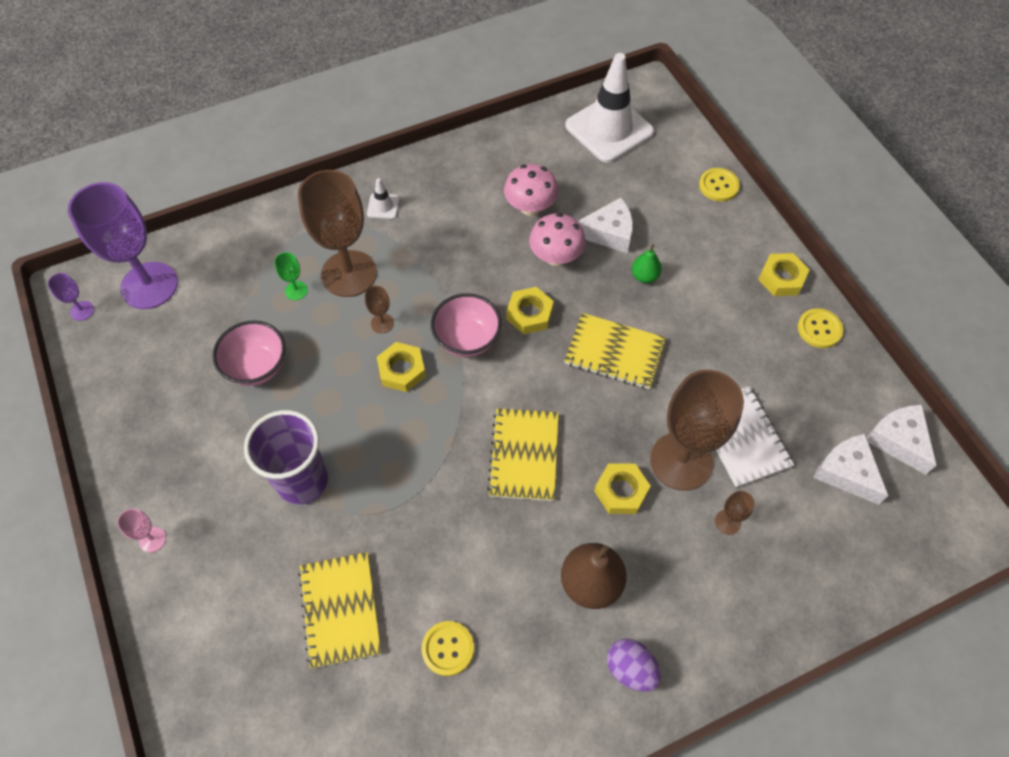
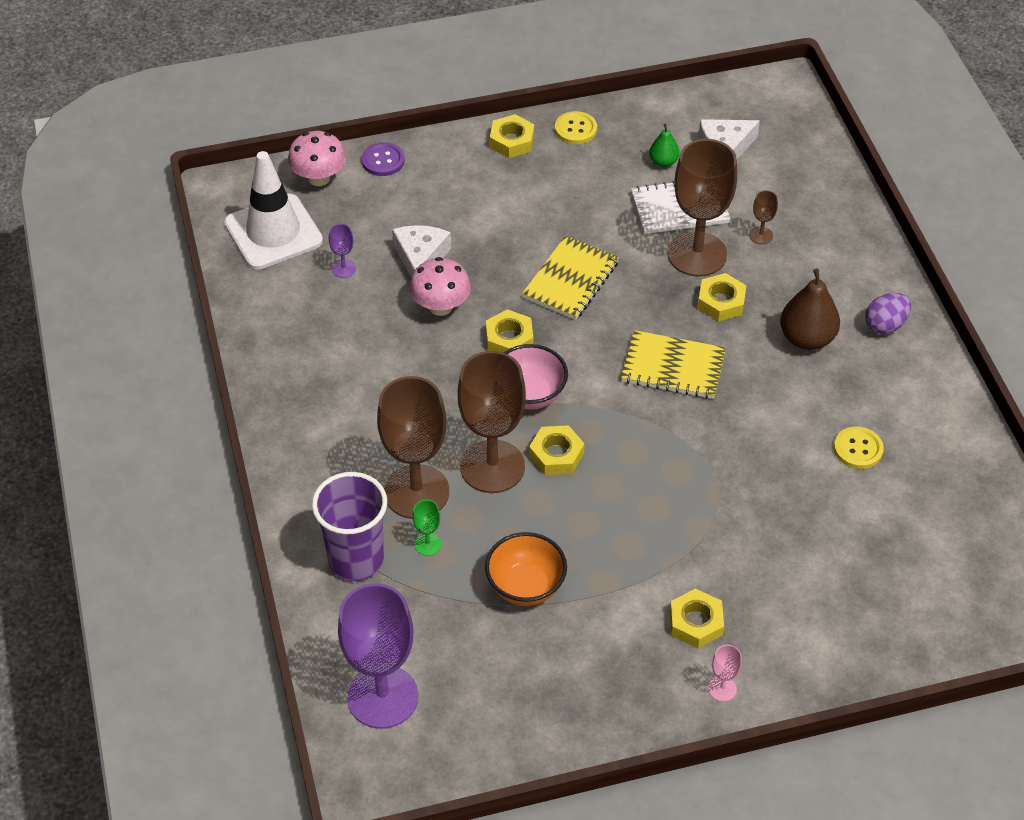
camera: 80 degrees left, 10 degrees down
purple goblet [48,273,94,321] -> purple goblet moved to [329,224,356,278]
pink bowl [212,321,285,386] -> orange bowl [485,532,567,606]
purple cup [244,410,328,505] -> purple cup moved to [312,472,387,581]
yellow notebook [298,552,381,669] -> none
brown goblet [365,286,394,334] -> brown goblet [458,351,526,493], size x2.48
white traffic cone [367,178,400,219] -> none
pink mushroom [504,164,559,216] -> pink mushroom moved to [288,131,346,186]
green pear [632,244,662,283] -> green pear moved to [649,124,679,167]
yellow button [699,168,740,201] -> purple button [361,142,405,176]
white cheese [866,405,937,475] -> none
none -> yellow nut [670,588,724,648]

